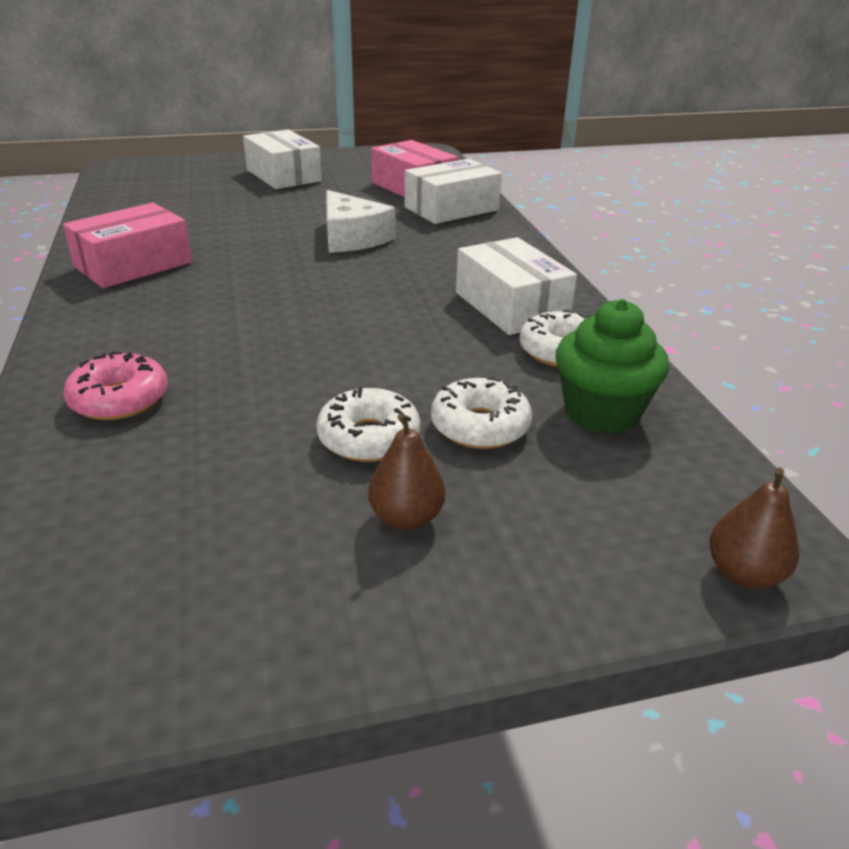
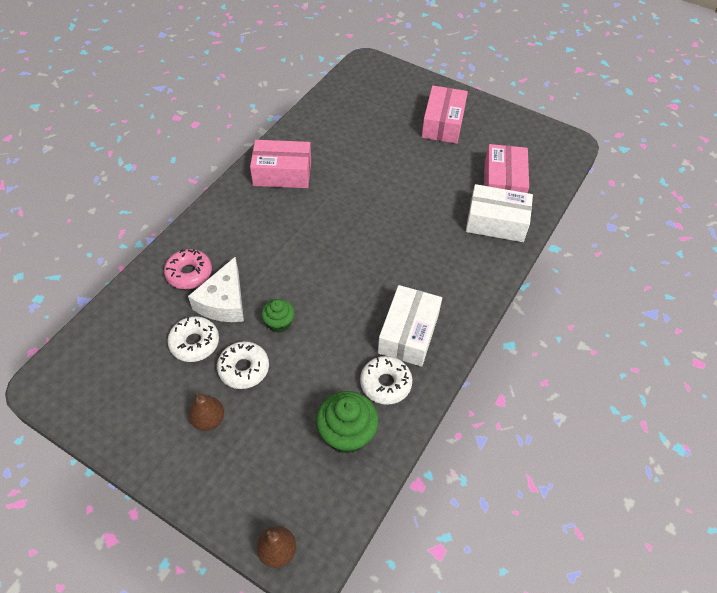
camera: 45 degrees right, 20 degrees up
white box [243,130,322,189] -> pink box [422,86,468,144]
white cheese [326,190,395,253] -> white cheese moved to [188,257,244,322]
white donut [431,376,532,449] -> white donut moved to [167,316,219,362]
none -> green cupcake [261,299,295,333]

